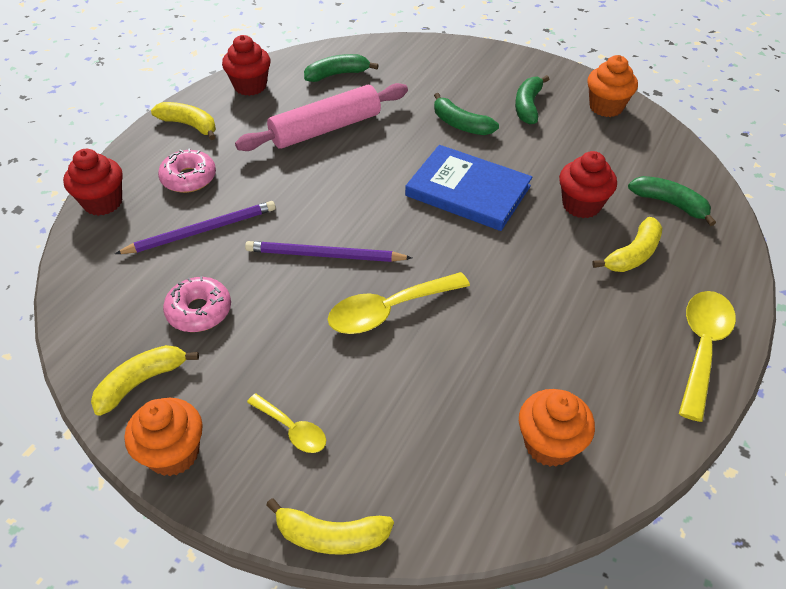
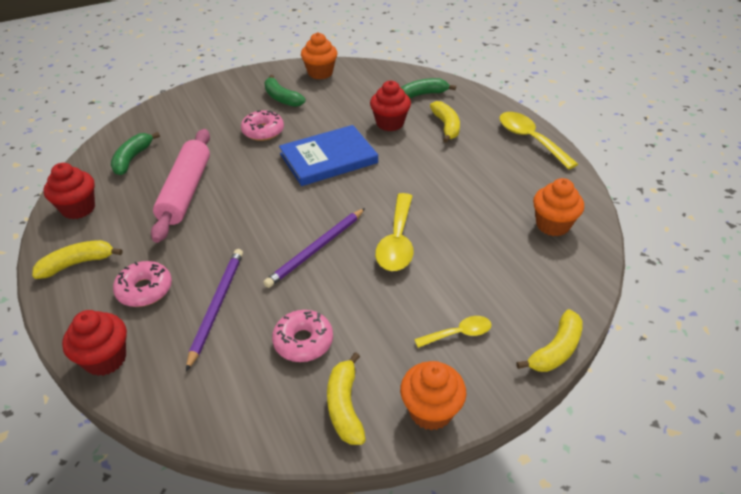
camera: 55 degrees left, 5 degrees down
green banana [434,93,499,135] -> pink donut [241,110,284,141]

